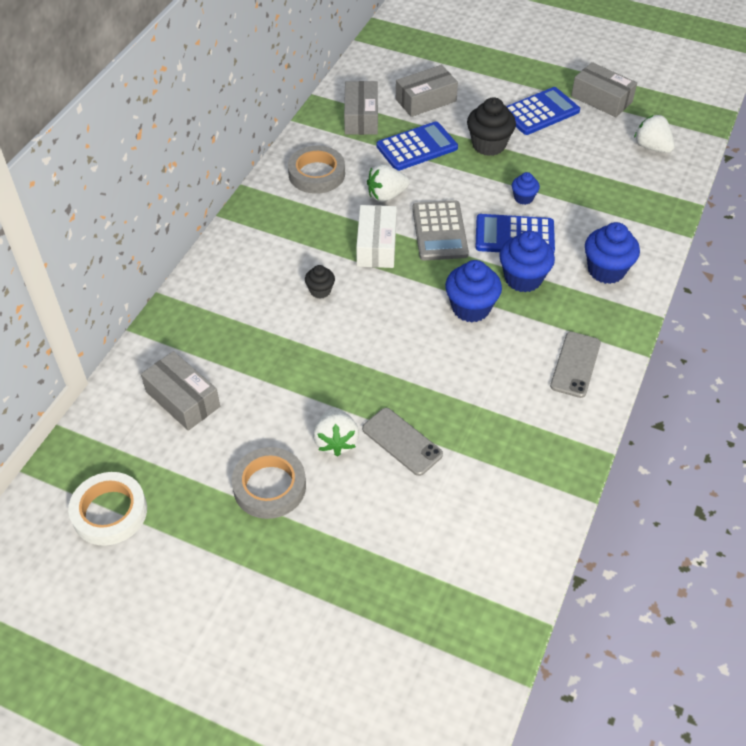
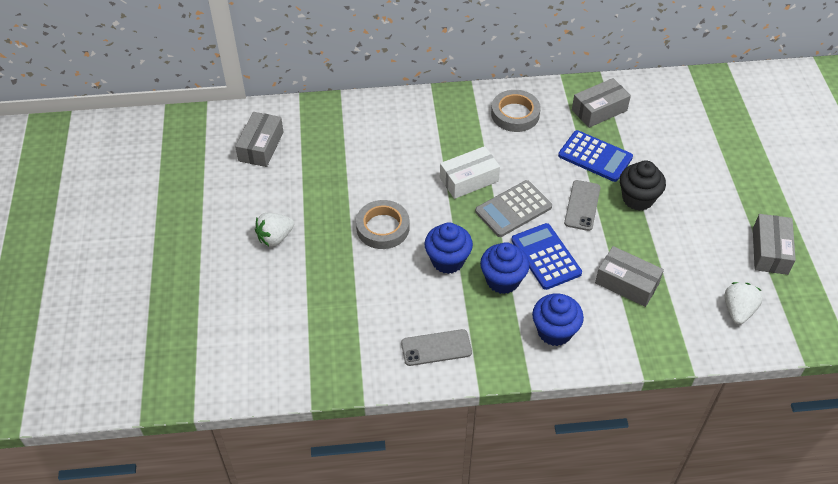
camera: 60 degrees right, 0 degrees up
white tape [68,472,147,546] -> none
grey tape [232,447,306,519] -> grey tape moved to [356,200,409,249]
black cupcake [305,265,335,299] -> none
grey phone [362,408,443,476] -> grey phone moved to [564,180,600,231]
white strawberry [367,164,410,202] -> none
grey box [396,65,458,117] -> grey box moved to [595,246,664,307]
blue calculator [506,87,580,135] -> none
blue cupcake [512,172,540,205] -> none

